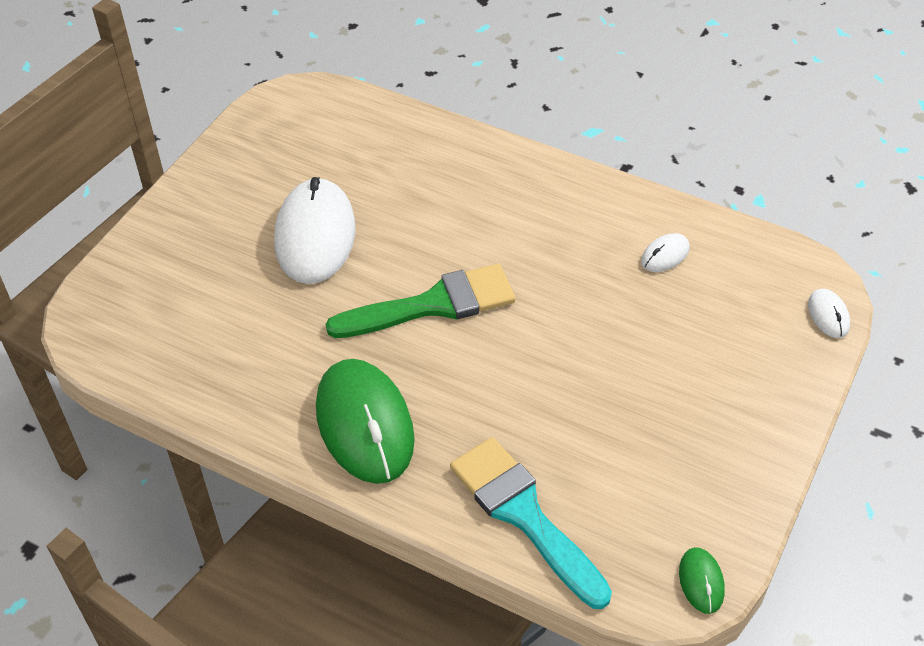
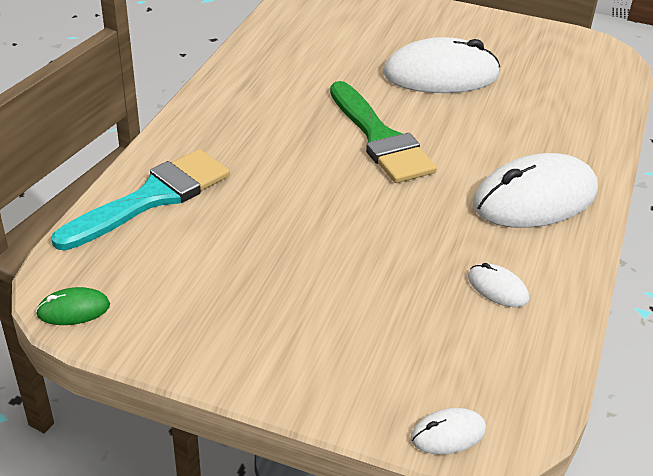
camera: 80 degrees right, 10 degrees down
green mouse [316,359,415,484] -> none
none -> white mouse [473,153,598,228]

